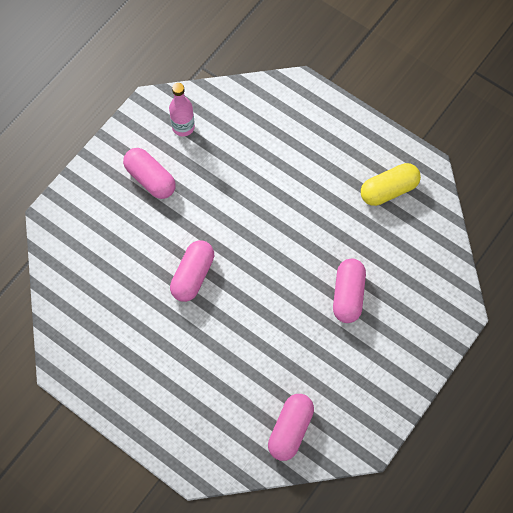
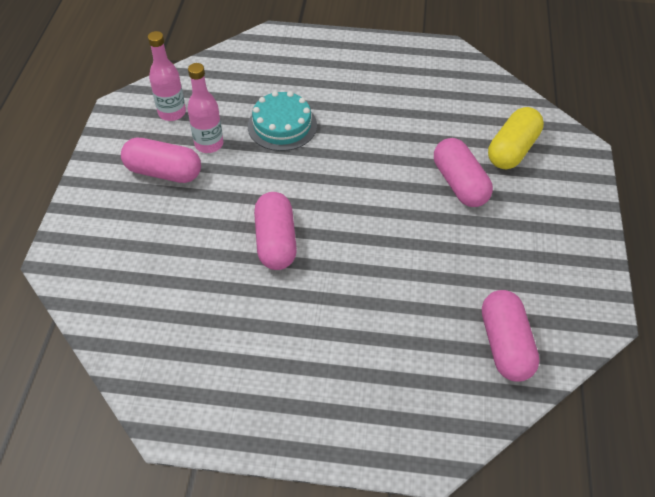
camera: 30 degrees left, 15 degrees down
yellow capsule [361,163,421,206] -> yellow capsule moved to [488,107,544,169]
none -> pink bottle [187,63,223,153]
none -> turquoise cake [248,91,317,151]

